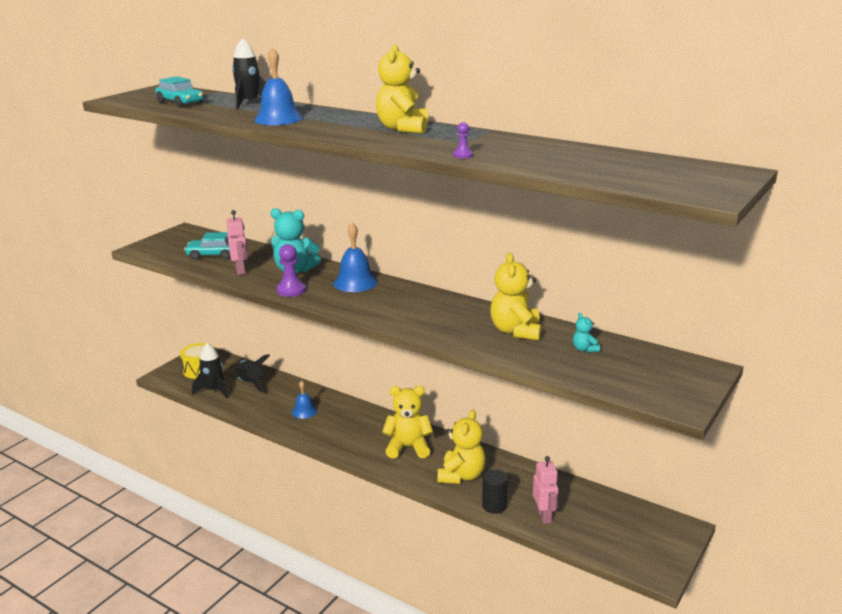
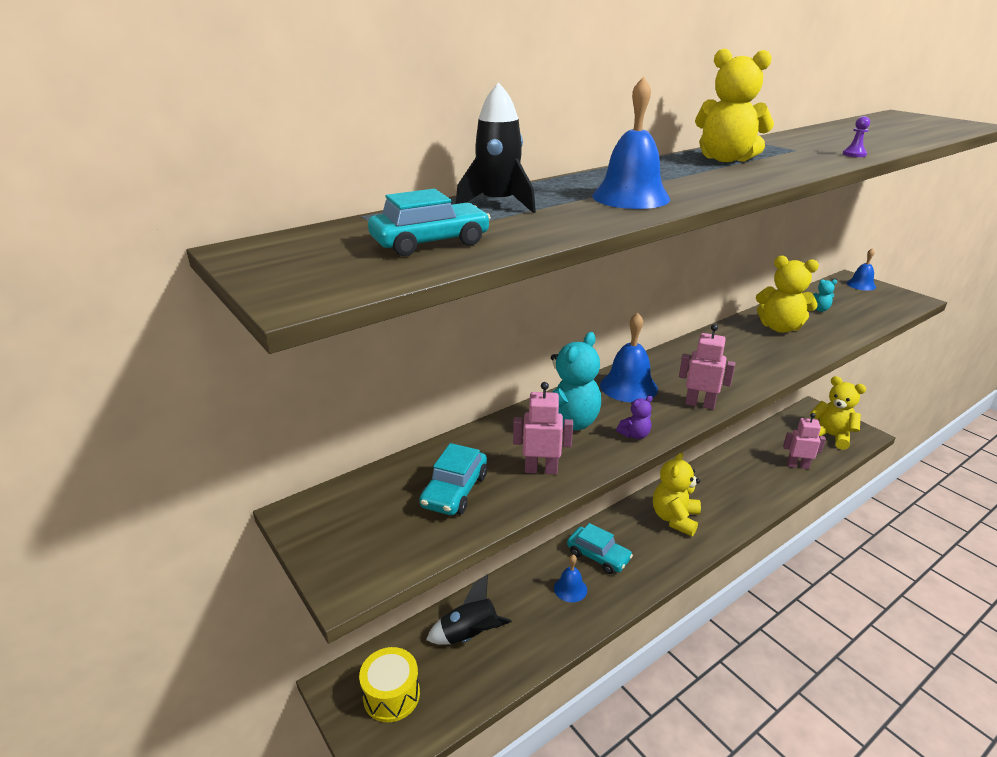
camera: 70 degrees left, 5 degrees up
black rocket [192,343,228,398] -> none
purple pawn [276,244,306,297] -> purple teddy bear [616,396,653,439]
yellow teddy bear [438,410,486,484] -> yellow teddy bear moved to [810,376,866,450]
black cylinder [482,469,508,514] -> none
none -> turquoise car [567,523,633,574]
none -> pink robot [679,324,735,410]
none -> blue bell [847,248,876,291]

